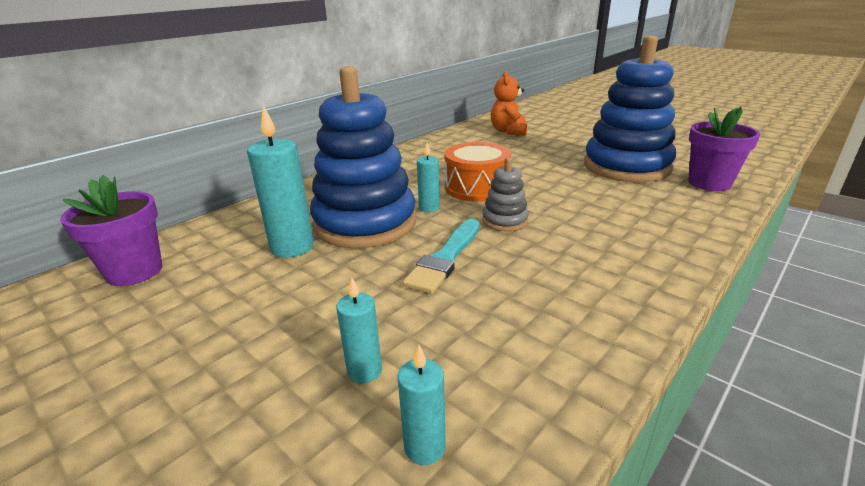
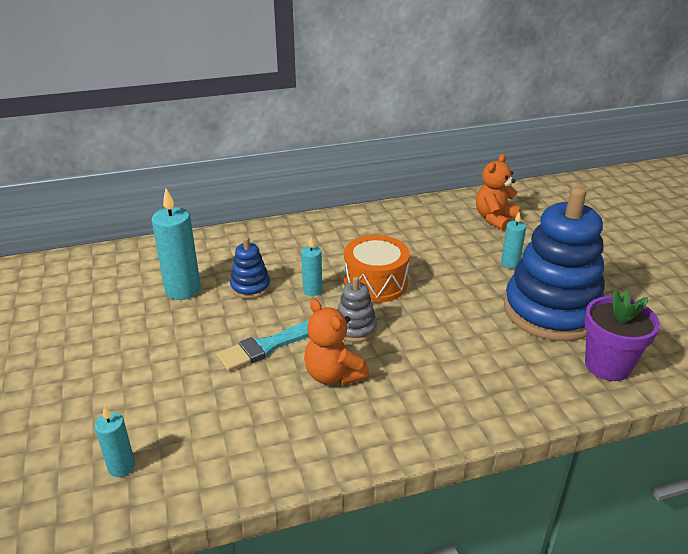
camera: 30 degrees right, 5 degrees up
purple flower pot [60,175,162,286] -> none
blue stacking toy [310,66,416,248] -> blue stacking toy [230,237,271,299], size x0.44
turquoise candle [336,277,382,383] -> turquoise candle moved to [501,212,526,269]
none -> orange teddy bear [304,299,369,386]

